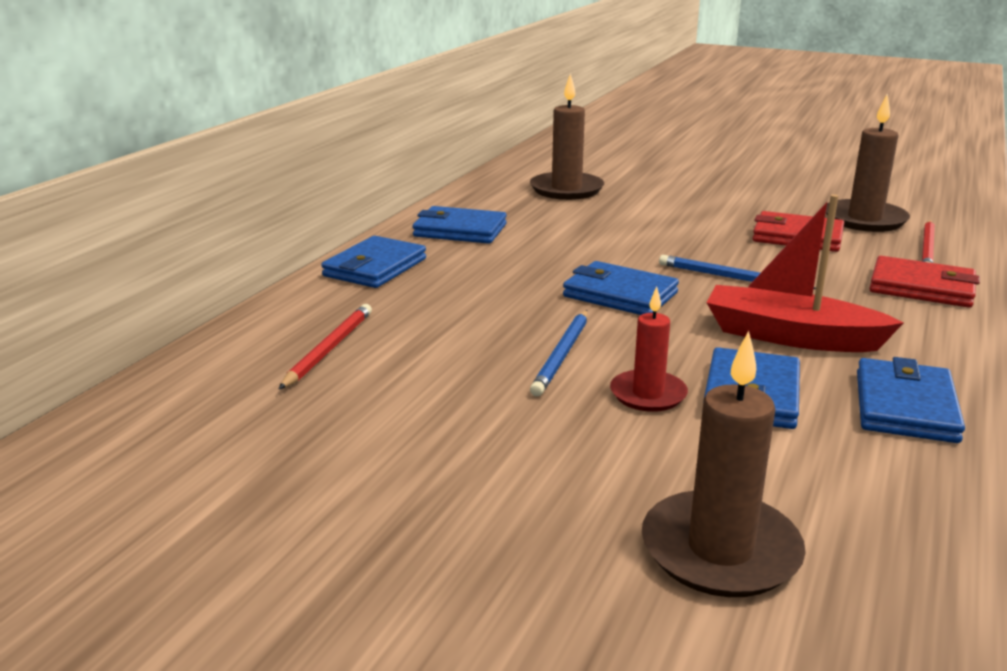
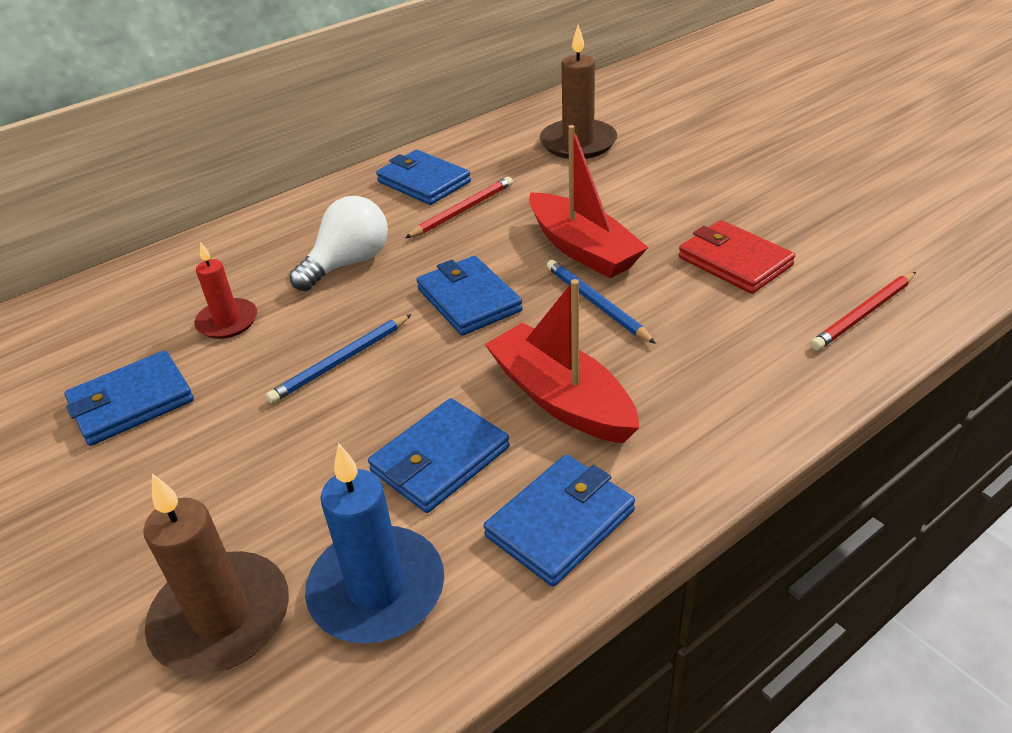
camera: 30 degrees right, 15 degrees up
red pencil [279,304,372,389] -> red pencil moved to [405,177,513,238]
blue wallet [321,236,426,288] -> blue wallet moved to [64,350,194,446]
red candle [610,286,688,412] -> red candle moved to [194,242,257,339]
brown candle [826,94,910,232] -> none
red wallet [869,256,980,308] -> none
none -> white light bulb [290,196,388,291]
none -> blue candle [305,443,444,644]
none -> red boat [529,125,649,278]

